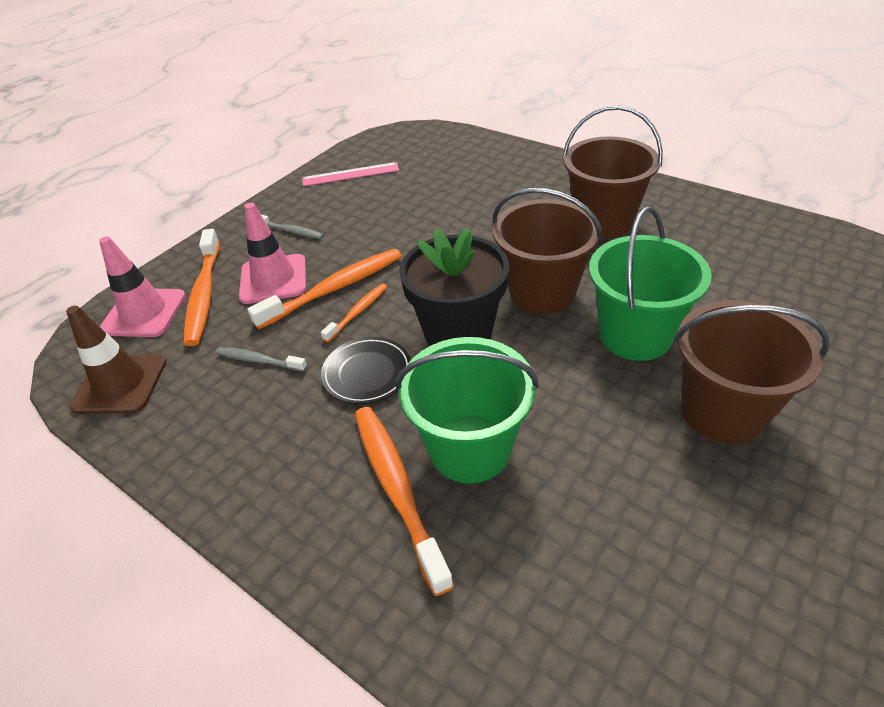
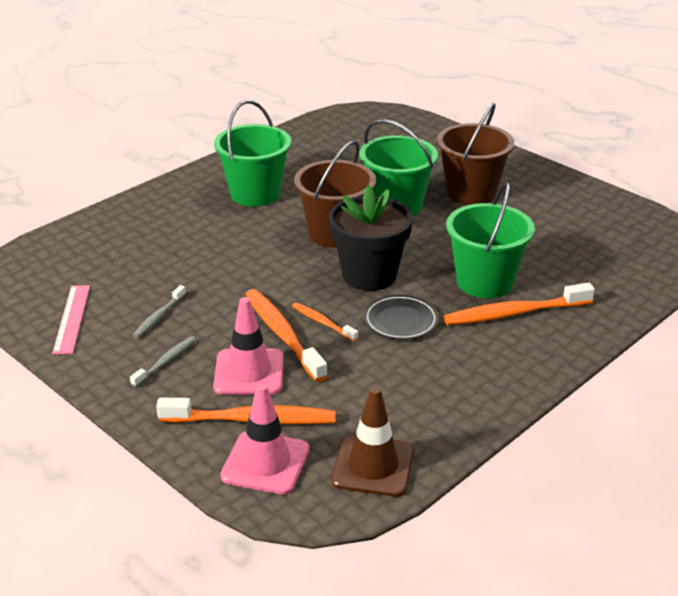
camera: 85 degrees left, 10 degrees down
grey toothbrush [216,347,307,372] -> grey toothbrush moved to [132,285,186,338]
brown bucket [562,105,663,238] -> green bucket [214,100,291,206]

